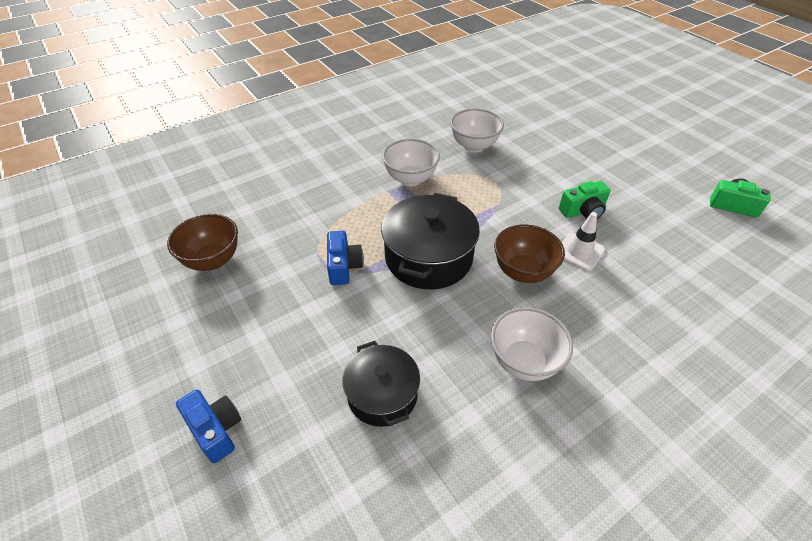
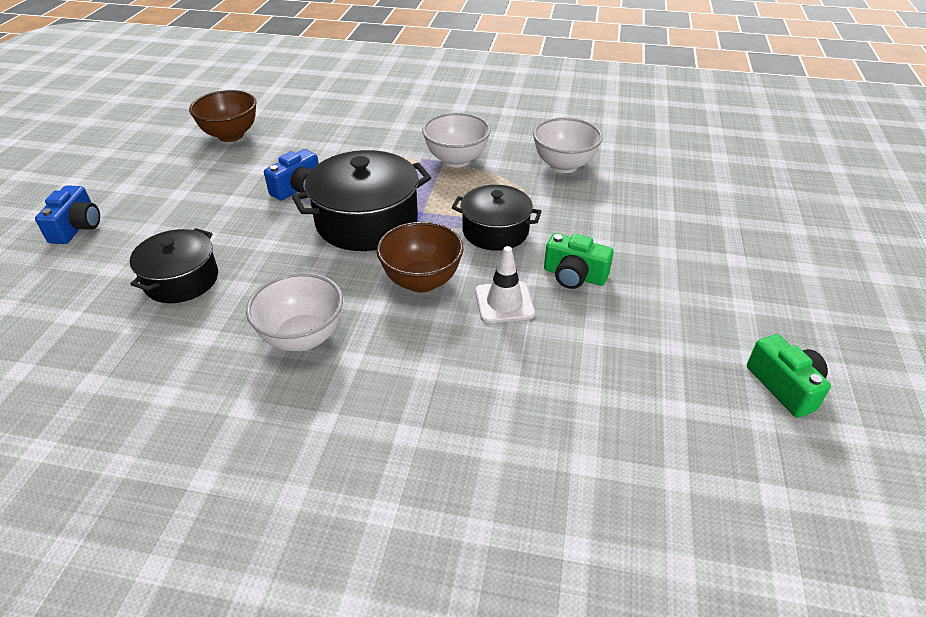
camera: 45 degrees right, 5 degrees down
none -> black pot [452,185,542,251]

